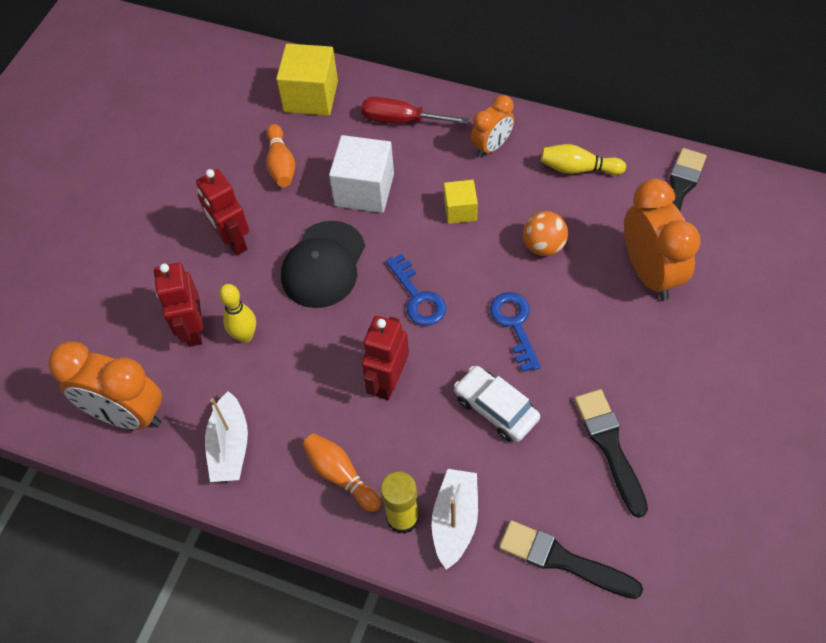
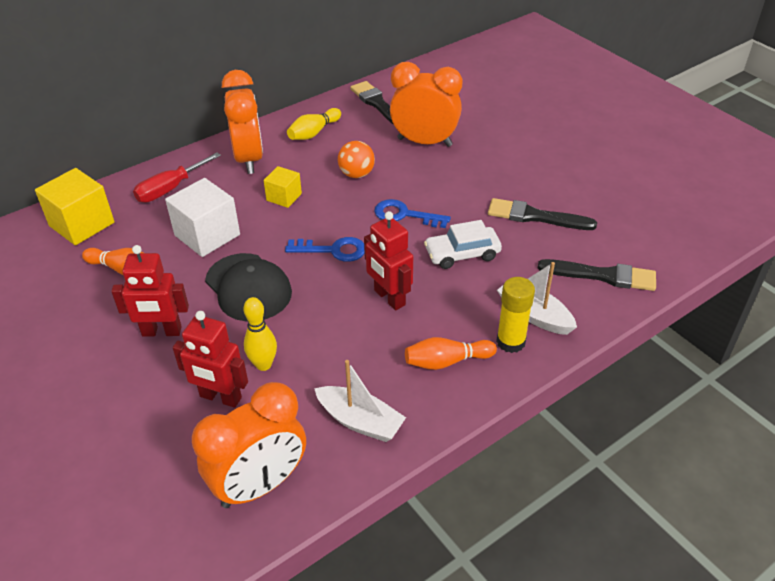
camera: 60 degrees left, 15 degrees down
orange clock [471,95,514,157] -> orange clock [222,70,263,174], size x1.71
black brush [499,520,643,599] -> black brush turned 135 degrees counterclockwise [538,259,656,291]

